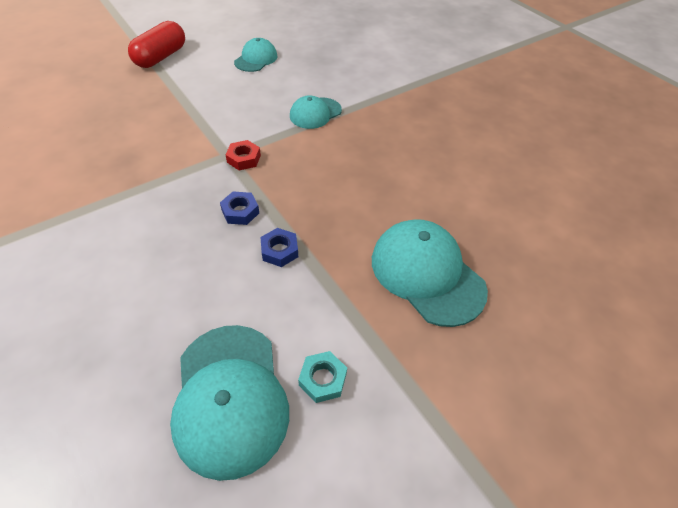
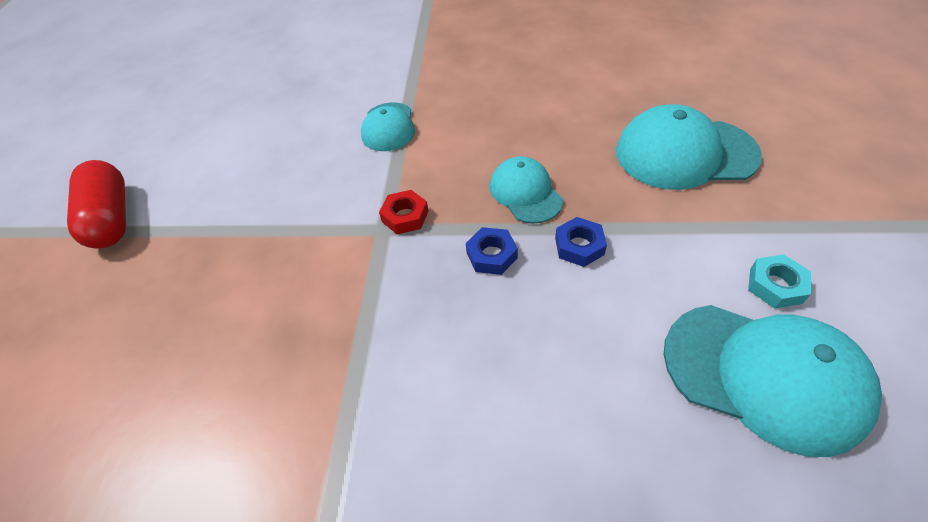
camera: 45 degrees left, 0 degrees up
turquoise cap [234,38,278,72] -> turquoise cap moved to [490,156,563,224]

